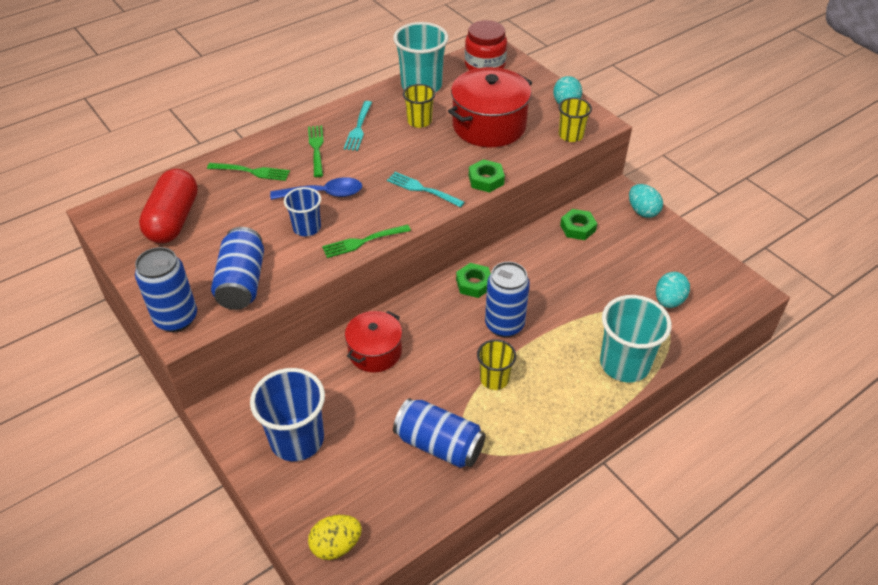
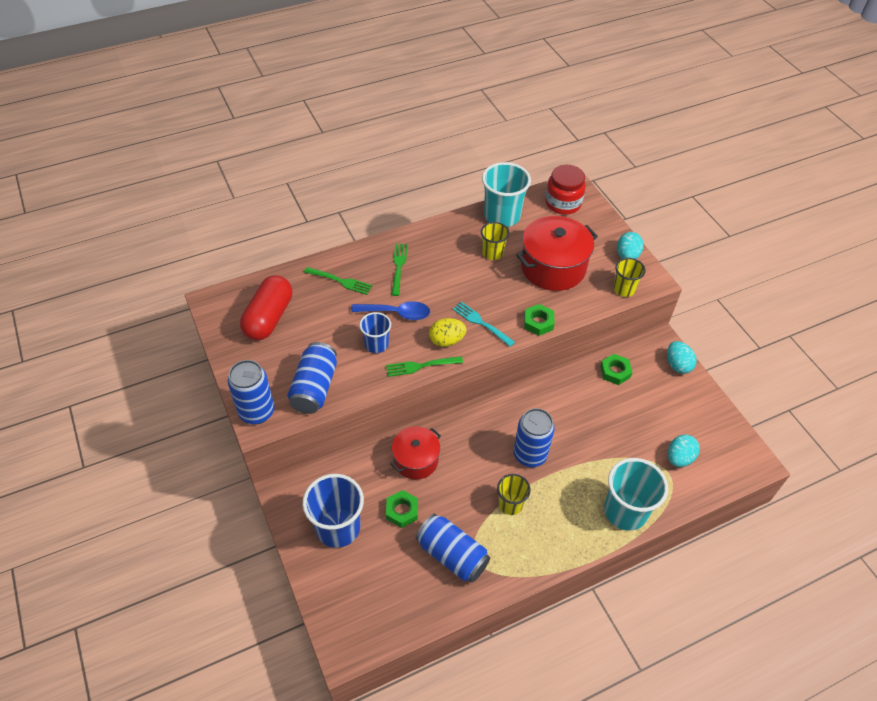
camera: 10 degrees right, 5 degrees up
yellow egg [308,515,362,560] -> yellow egg moved to [429,318,466,347]
turquoise fork [344,101,372,151] -> none
green nut [456,263,491,298] -> green nut moved to [386,490,418,528]

